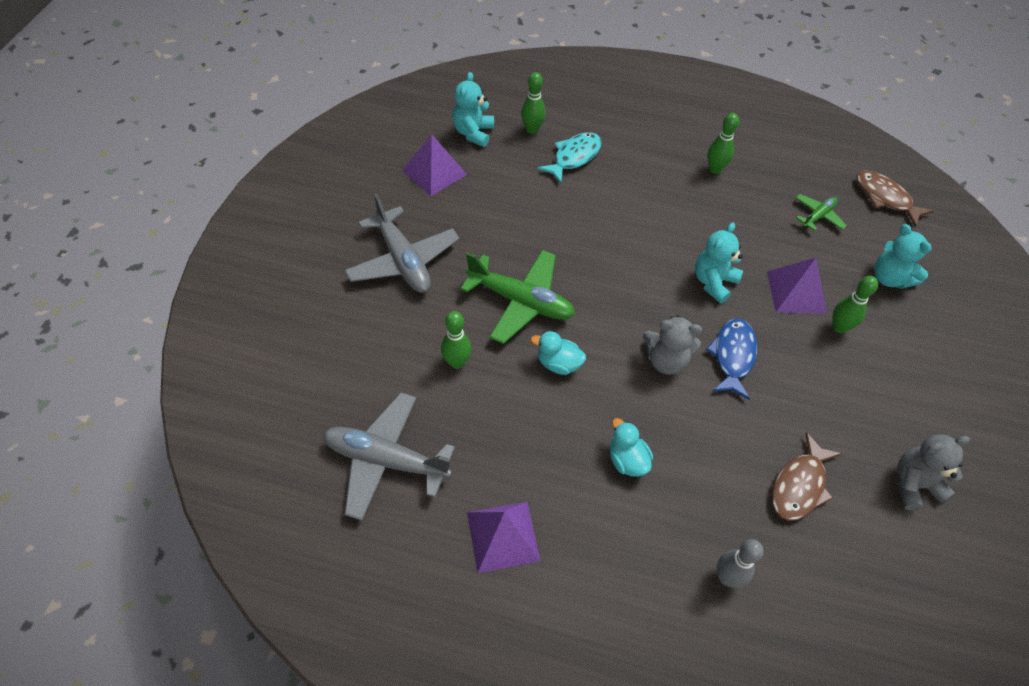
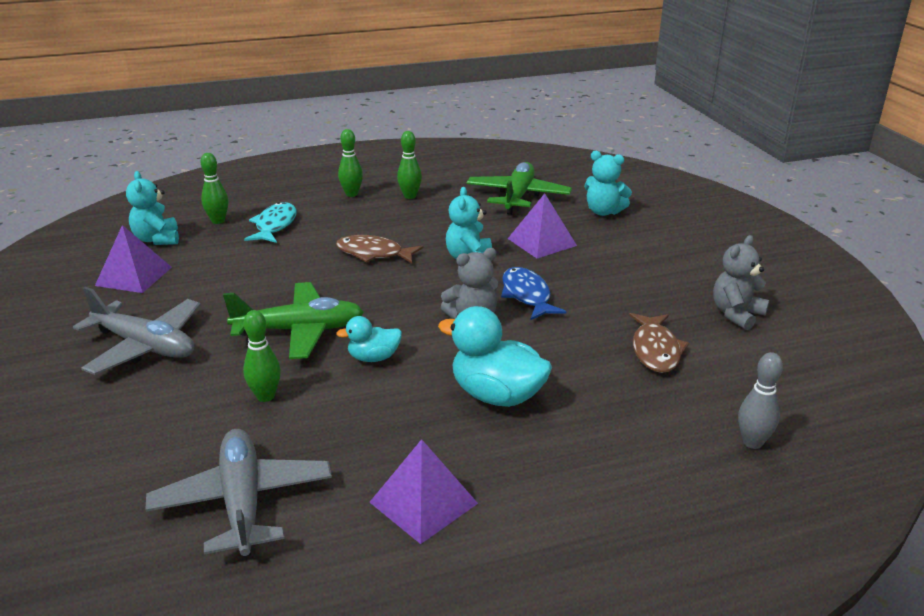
camera: 30 degrees left, 25 degrees down
grey plane [323,393,455,521] -> grey plane turned 90 degrees clockwise [145,429,332,557]
turquoise duck [610,418,653,476] -> turquoise duck [438,306,552,407], size x1.78
grey bowling pin [717,539,764,588] -> grey bowling pin moved to [738,352,783,449]
green plane [796,194,847,231] -> green plane [467,162,572,215], size x1.93
green bowling pin [832,276,878,333] -> green bowling pin moved to [338,129,363,197]
brown fish [857,171,934,227] -> brown fish moved to [336,235,423,263]

